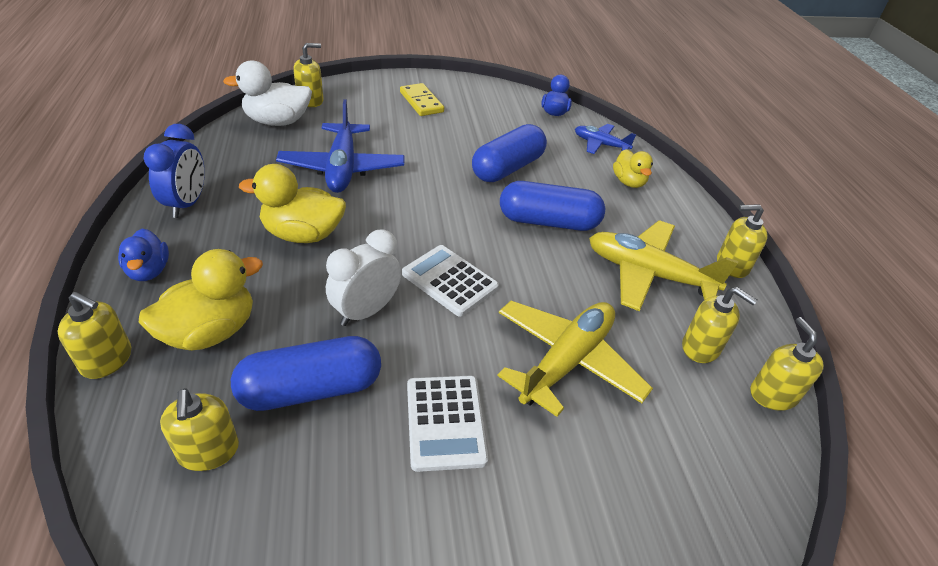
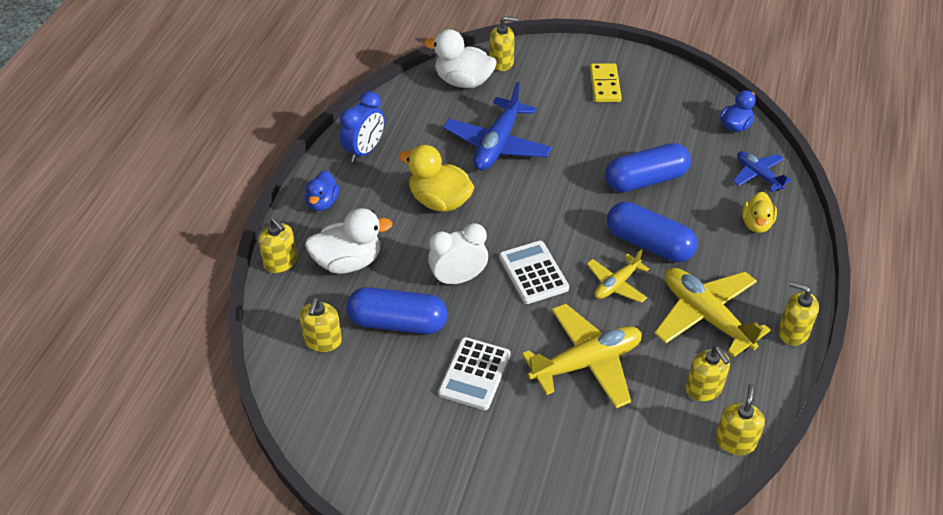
camera: 30 degrees right, 5 degrees up
yellow duck [139,249,263,351] -> white duck [305,208,393,274]
none -> yellow plane [587,250,649,303]

